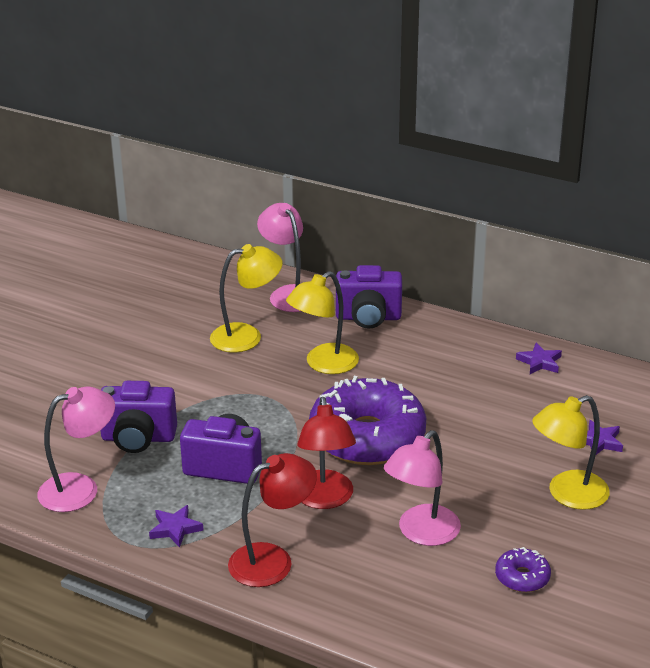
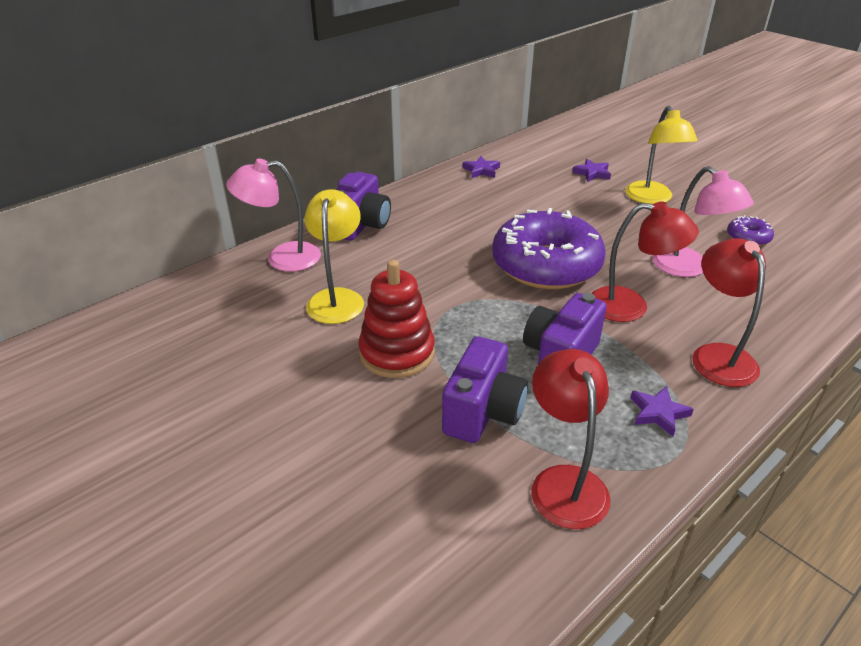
camera: 70 degrees left, 5 degrees up
pink lamp [37,386,115,512] -> red lamp [531,349,610,529]
yellow lamp [286,271,359,374] -> none
none -> red stacking toy [358,260,435,378]

